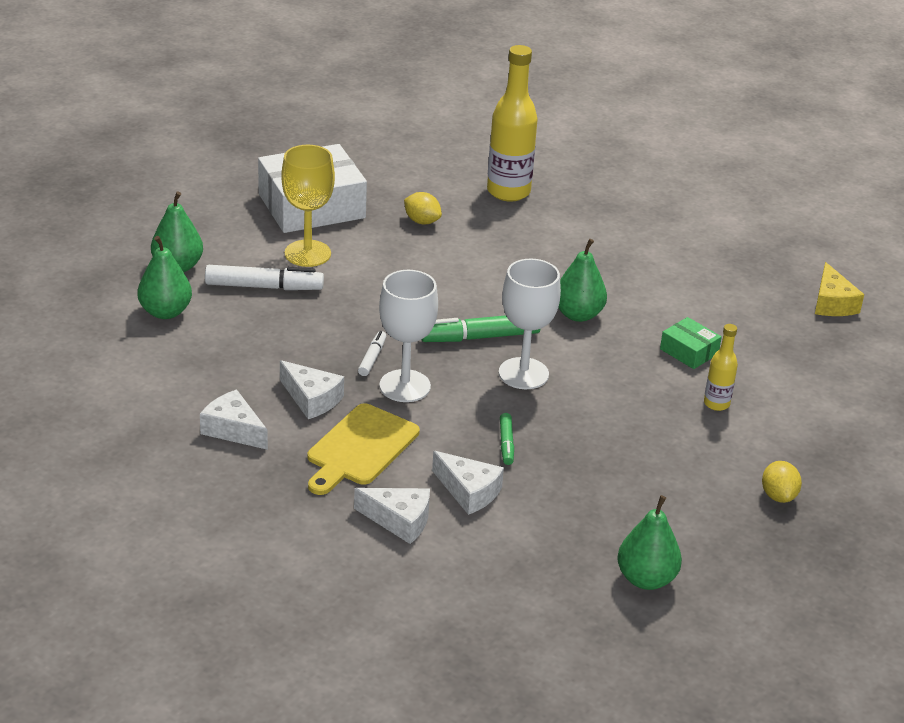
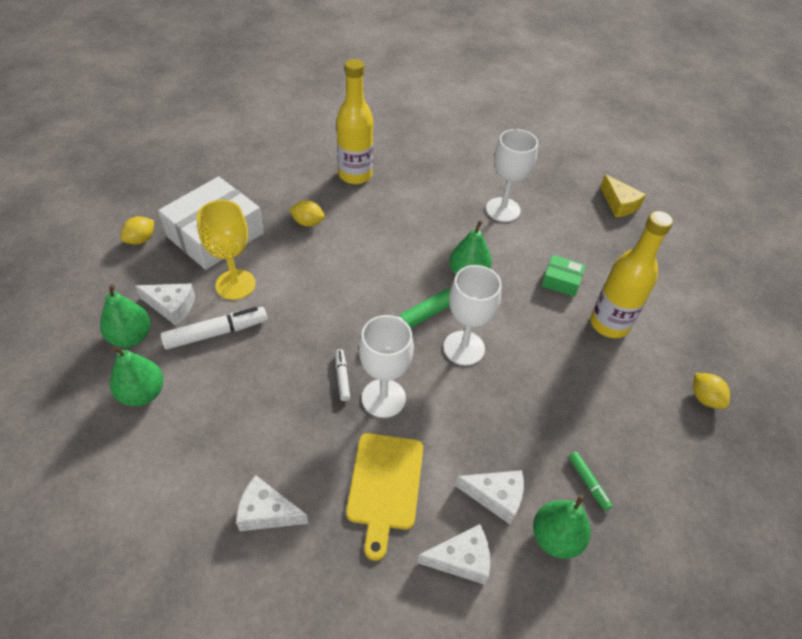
camera: 25 degrees left, 15 degrees up
white cheese [280,360,344,419] -> white cheese moved to [135,283,195,326]
green marker [500,413,514,465] -> green marker moved to [569,452,612,511]
green pear [617,495,682,590] -> green pear moved to [533,494,591,559]
yellow bottle [704,324,738,411] -> yellow bottle [590,211,673,338], size x1.95
none -> yellow lemon [121,216,154,245]
none -> white goblet [486,129,538,222]

